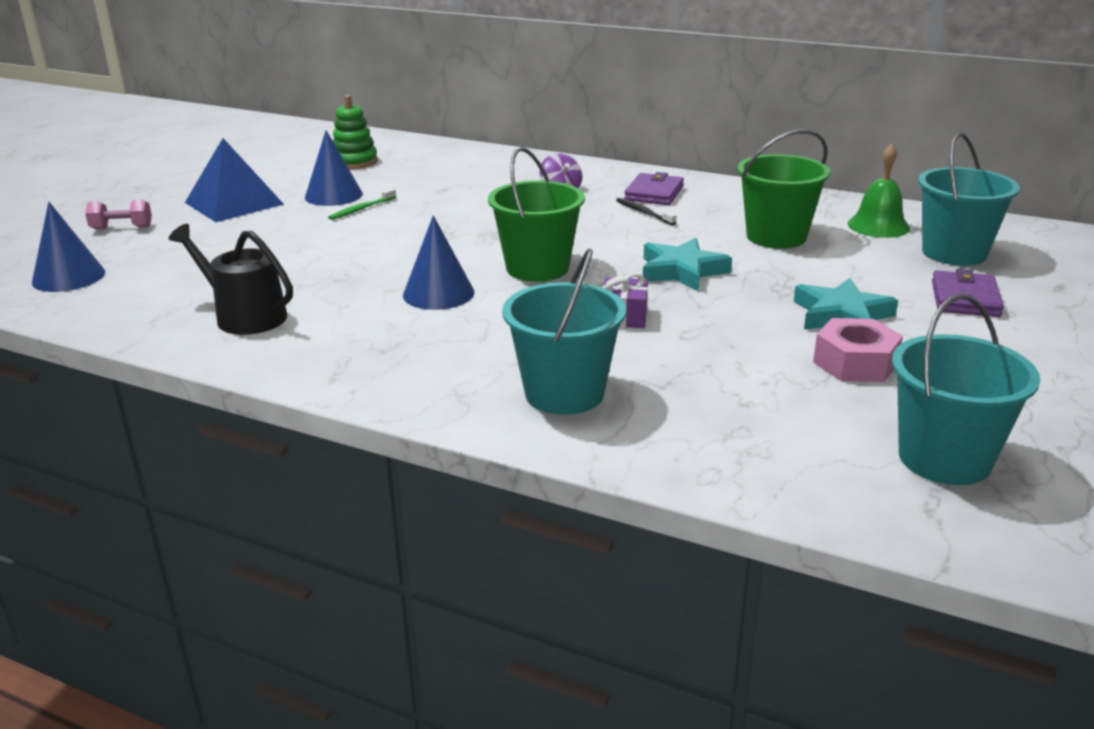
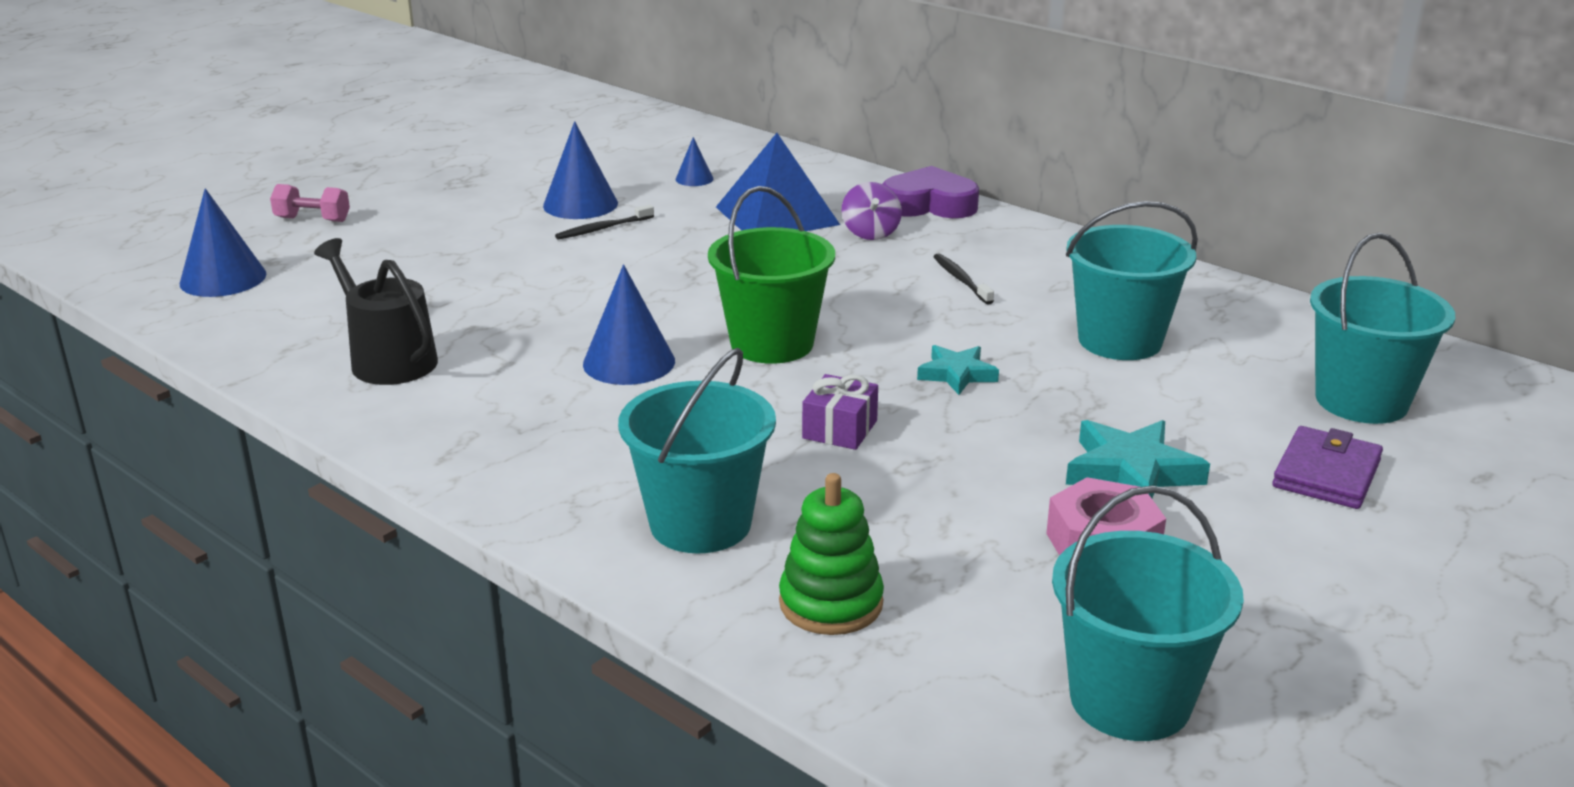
camera: 15 degrees right, 0 degrees up
blue pyramid [185,138,284,222] -> blue pyramid moved to [716,133,840,231]
green toothbrush [328,188,396,220] -> black toothbrush [555,205,654,239]
green stacking toy [332,95,378,169] -> green stacking toy moved to [779,473,884,635]
purple wallet [624,172,684,205] -> none
turquoise star [643,238,732,291] -> turquoise star [917,345,999,395], size x0.64
green bucket [737,129,831,249] -> turquoise bucket [1066,201,1198,360]
green bell [847,144,910,238] -> none
none -> blue cone [676,137,713,186]
none -> purple heart [883,166,979,218]

